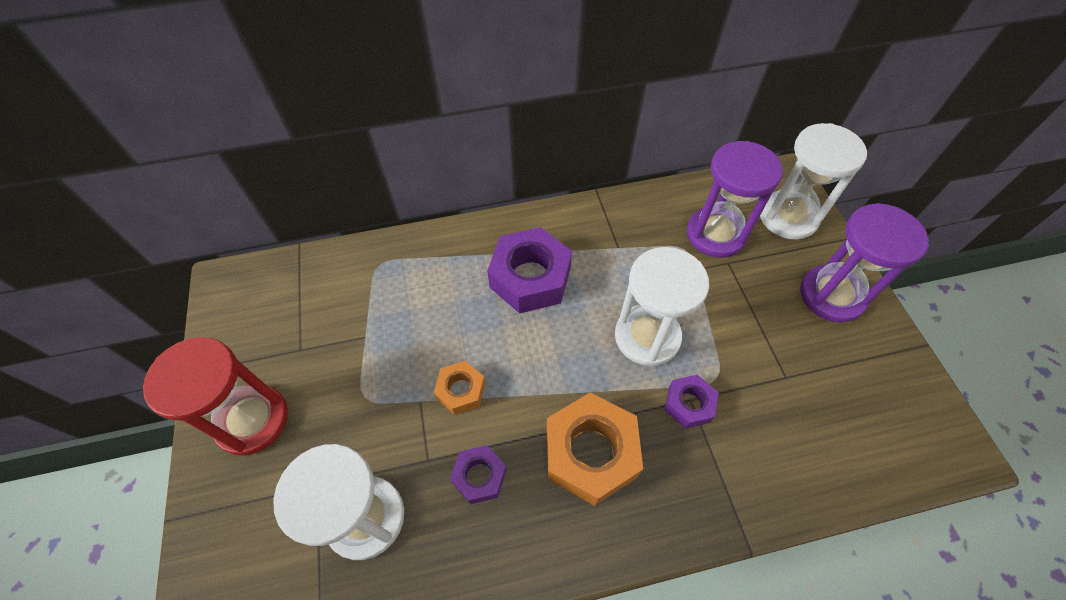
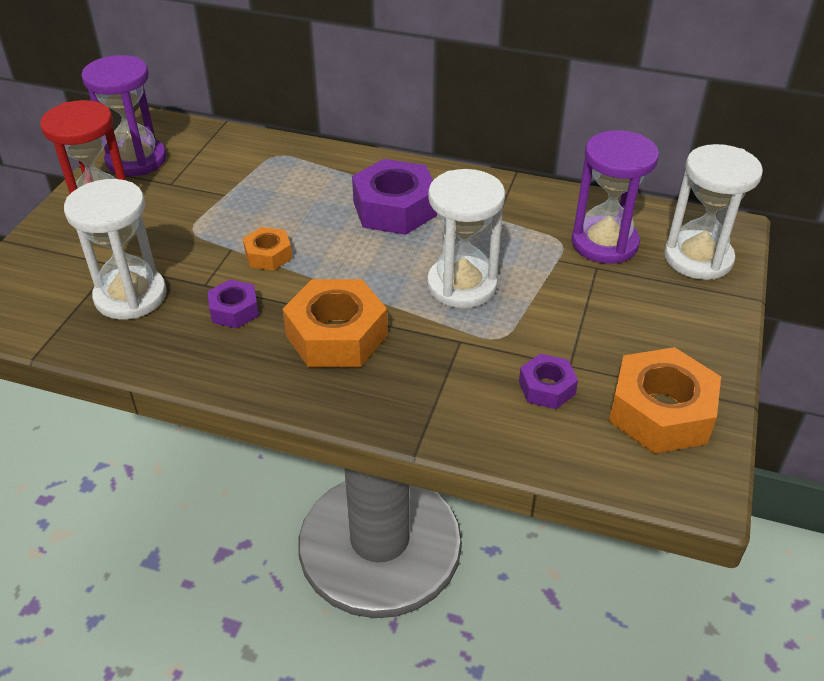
camera: 30 degrees right, 15 degrees down
purple nut [665,375,718,429] -> purple nut moved to [519,354,578,409]
purple hourglass [800,203,929,322] -> purple hourglass moved to [81,55,167,176]
none -> orange nut [609,347,721,454]

